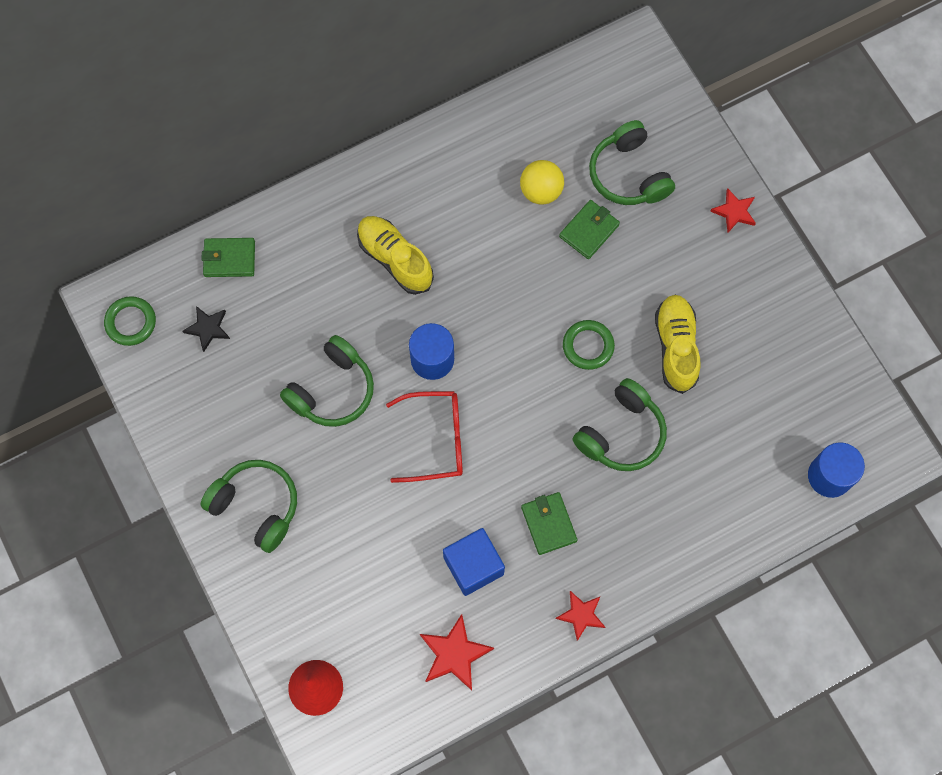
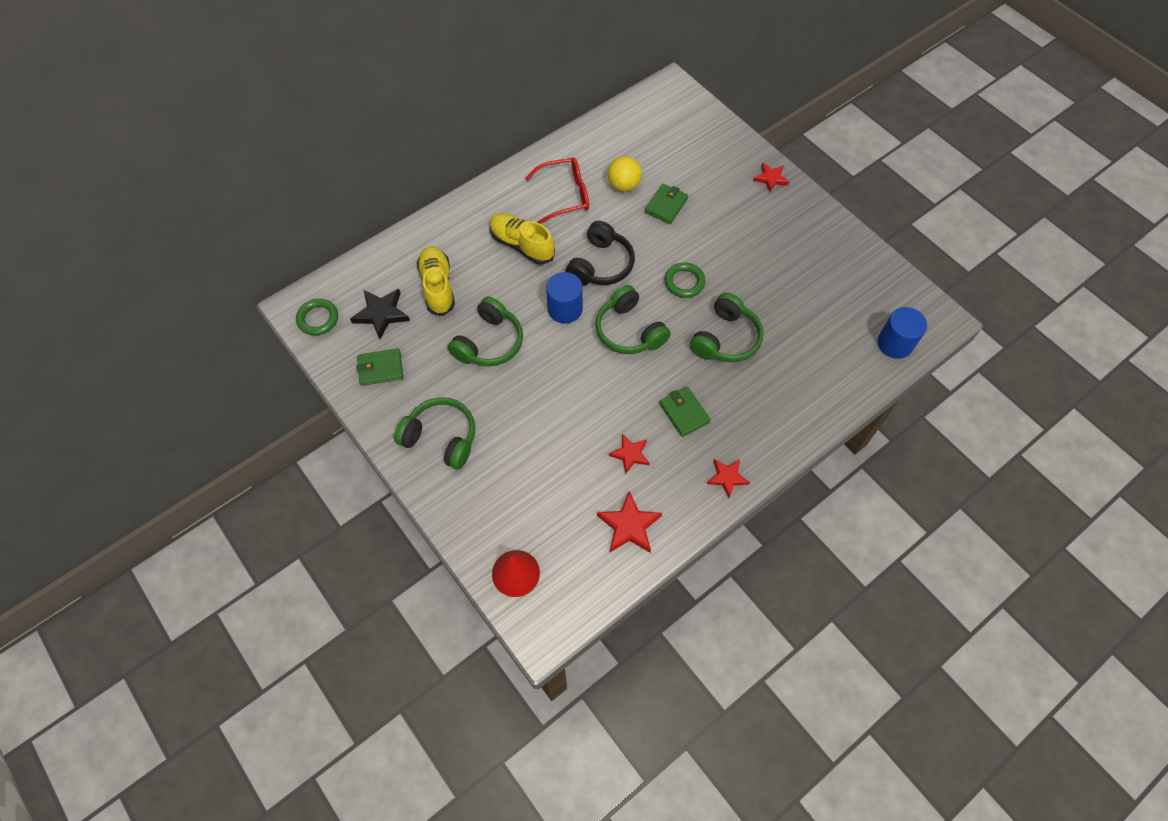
camera: 10 degrees left, 10 degrees down
black star [183,306,230,352] -> black star [350,289,410,339], size x1.50
green wallet [201,238,255,277] -> green wallet moved to [356,348,403,386]
red glasses [386,391,463,483] -> red glasses moved to [525,157,589,224]
blue cube [443,528,505,596] -> red star [609,434,650,474]
green headphones [589,120,675,205] -> green headphones moved to [595,285,671,354]
yellow shoe [655,295,700,394] -> yellow shoe moved to [417,246,455,316]
none -> black headphones [566,221,635,285]

